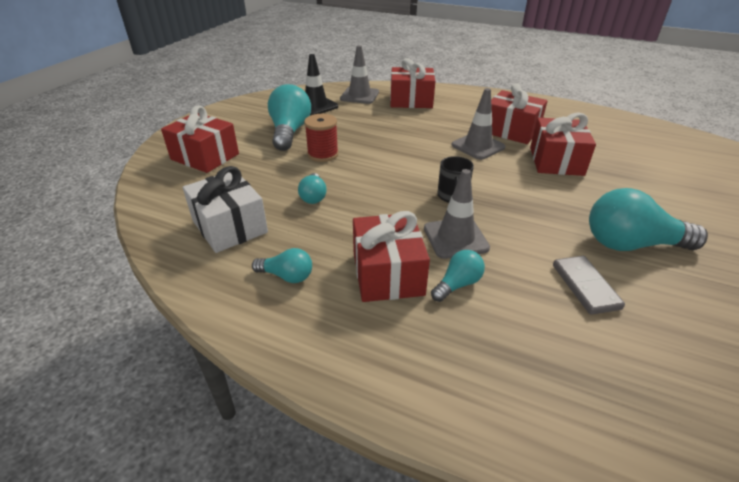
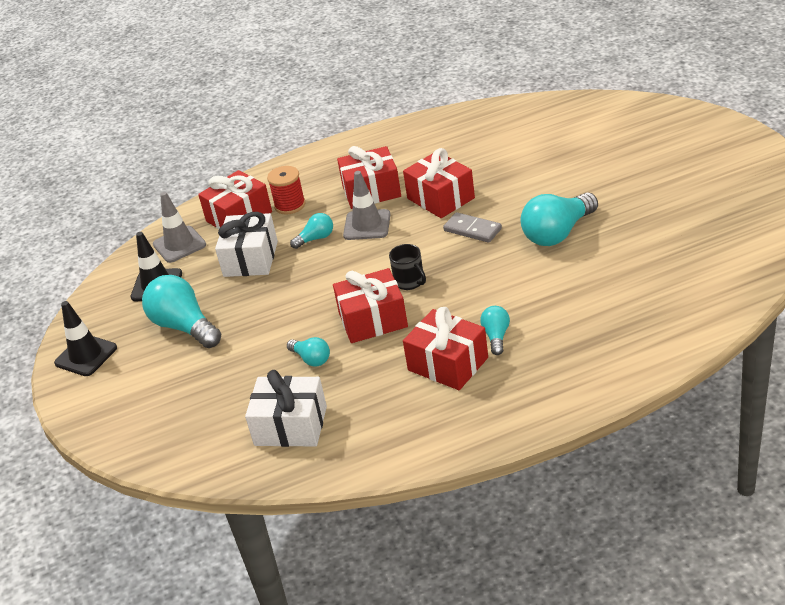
camera: 40 degrees left, 0 degrees up
red gift [161,105,239,173] -> red gift moved to [333,268,408,343]
turquoise light bulb [252,248,312,283] -> turquoise light bulb moved to [290,213,333,249]
red spool [304,114,339,162] -> red spool moved to [267,166,306,214]
grey traffic cone [424,169,490,259] -> none
grey domino [553,256,625,315] -> grey domino moved to [443,212,502,243]
none -> black traffic cone [54,301,117,376]
none -> white gift [215,212,278,277]

